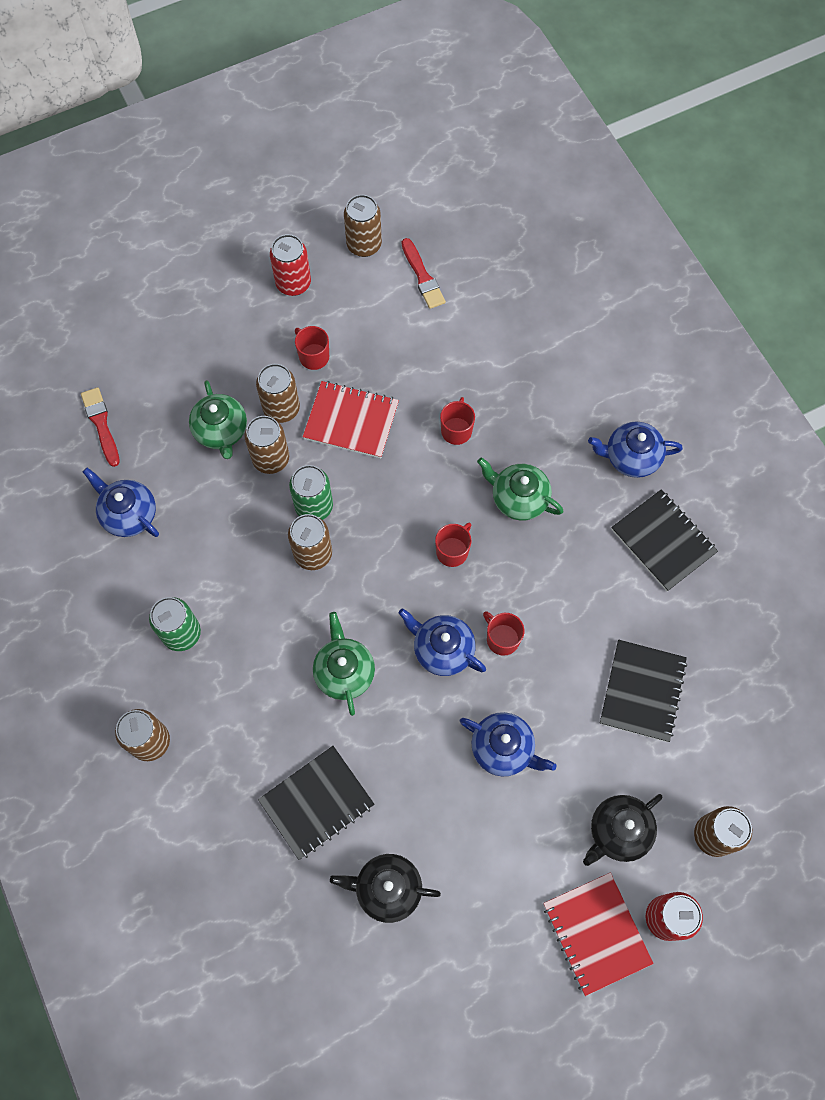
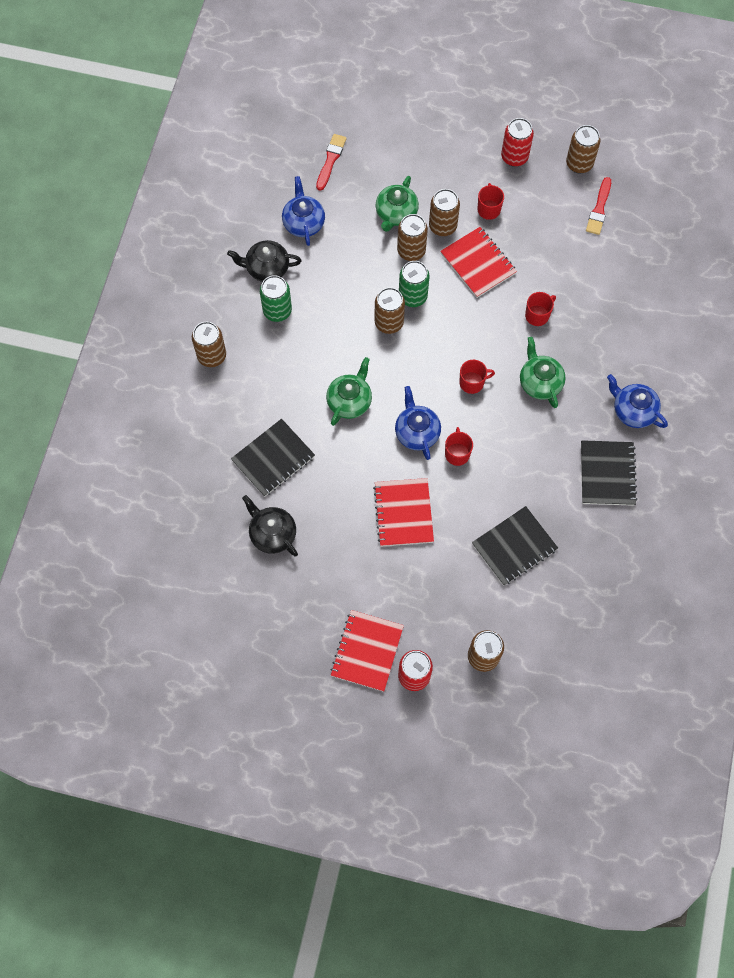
camera: 40 degrees right, 0 degrees up
black notebook [258,746,375,860] -> black notebook turned 45 degrees counterclockwise [231,419,315,497]
blue teapot [459,712,557,776] -> red notebook [373,478,434,547]
black teapot [583,794,662,866] -> black teapot moved to [227,240,301,282]

